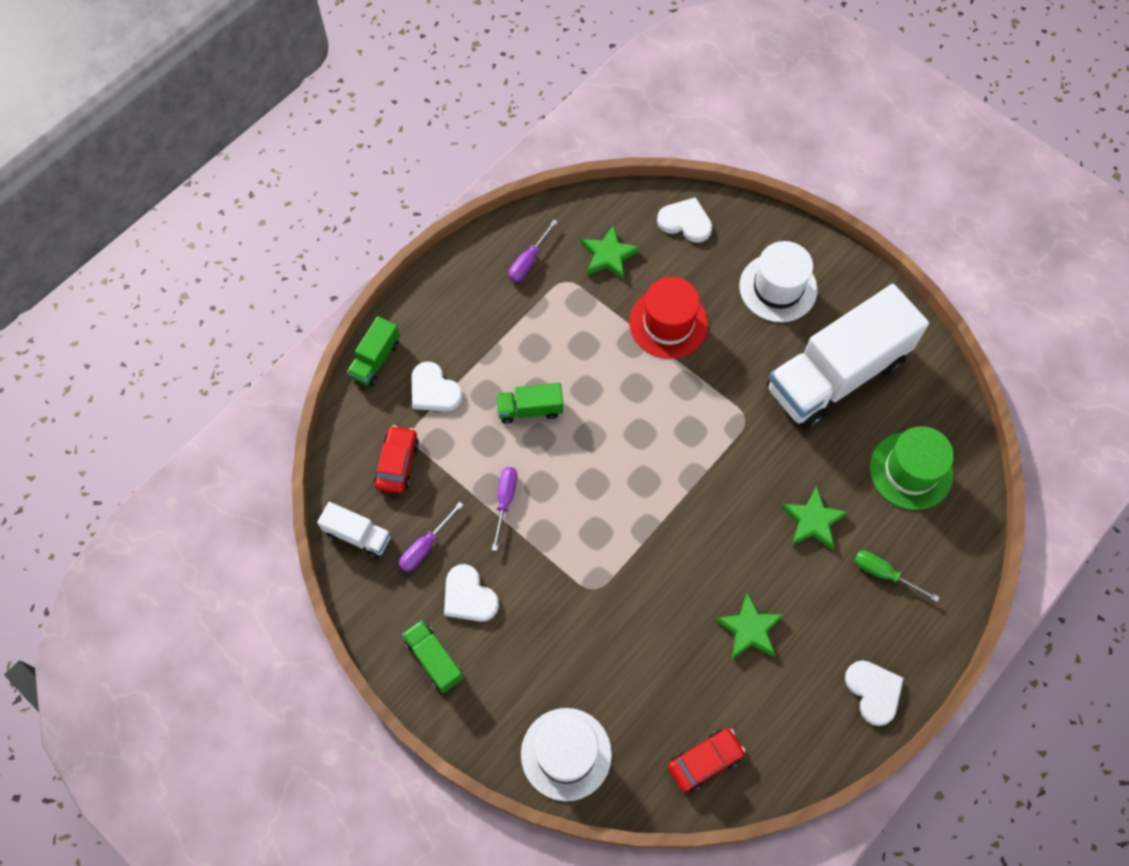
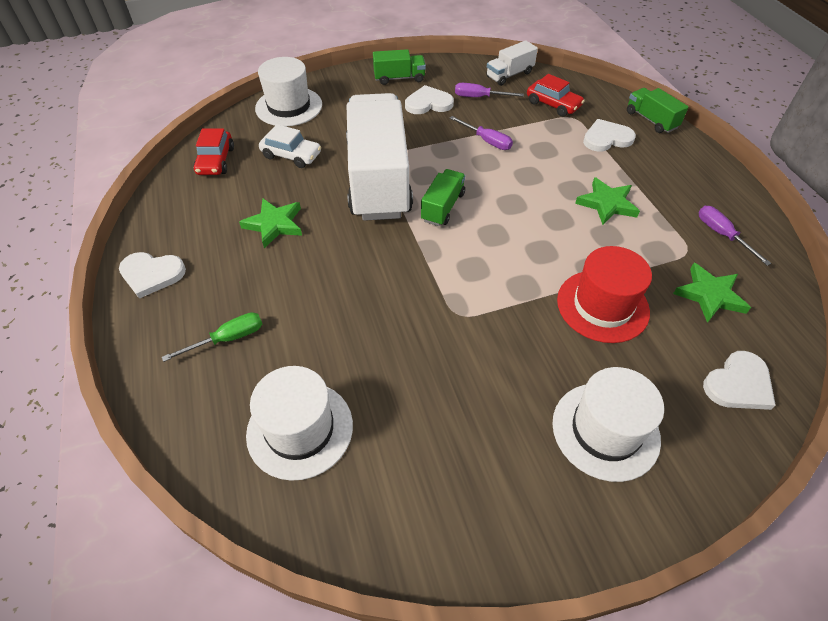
camera: 120 degrees right, 15 degrees down
purple screwdriver [399,502,464,572] -> purple screwdriver turned 60 degrees counterclockwise [455,83,524,97]
green truck [496,383,563,424] -> green truck moved to [421,169,466,226]
white truck [767,284,929,430] -> white truck moved to [346,93,413,221]
green star [781,486,848,550] -> green star moved to [575,177,640,225]
green hat [870,426,954,510] -> white hat [246,366,353,481]
none -> white car [259,124,321,168]

